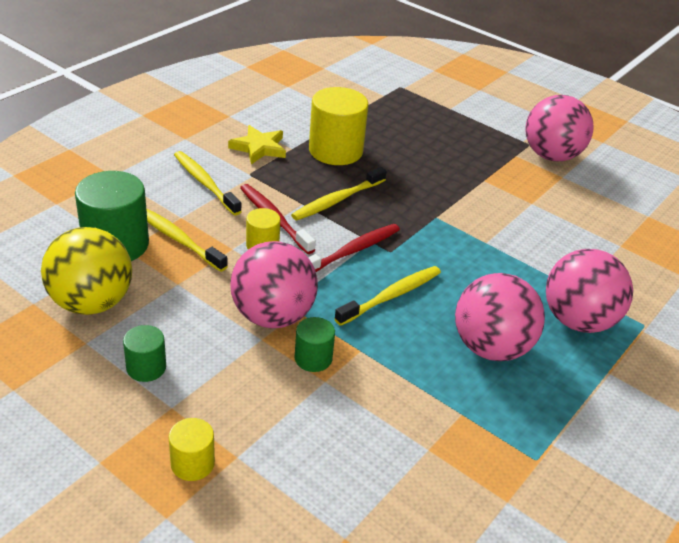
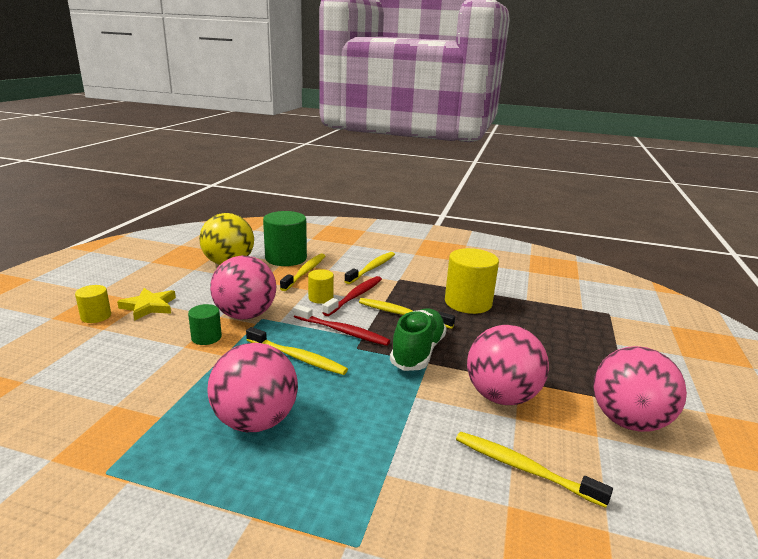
camera: 70 degrees right, 15 degrees down
green cylinder [123,325,166,382] -> none
yellow star [228,125,286,164] -> yellow star moved to [117,288,176,321]
pink ball [546,249,633,333] -> pink ball moved to [467,325,549,405]
none -> green shoe [390,308,447,371]
none -> yellow toothbrush [456,432,613,508]

